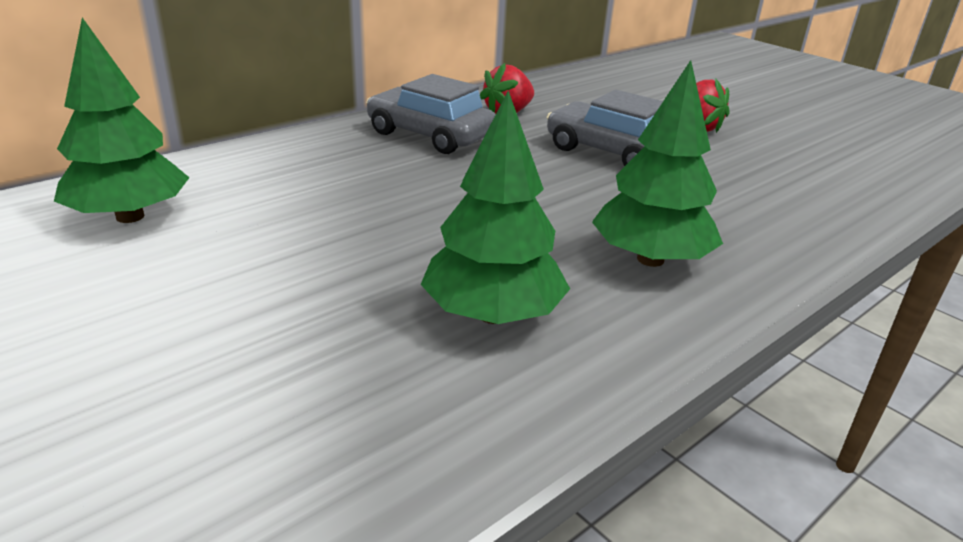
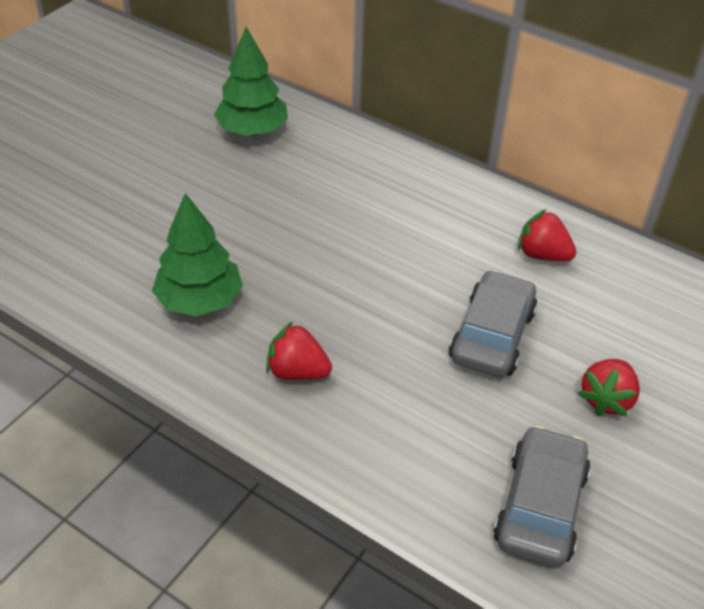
camera: 75 degrees right, 15 degrees up
grey car [366,74,496,154] -> grey car moved to [493,425,591,567]
green tree [592,60,723,267] -> red strawberry [266,322,332,380]

